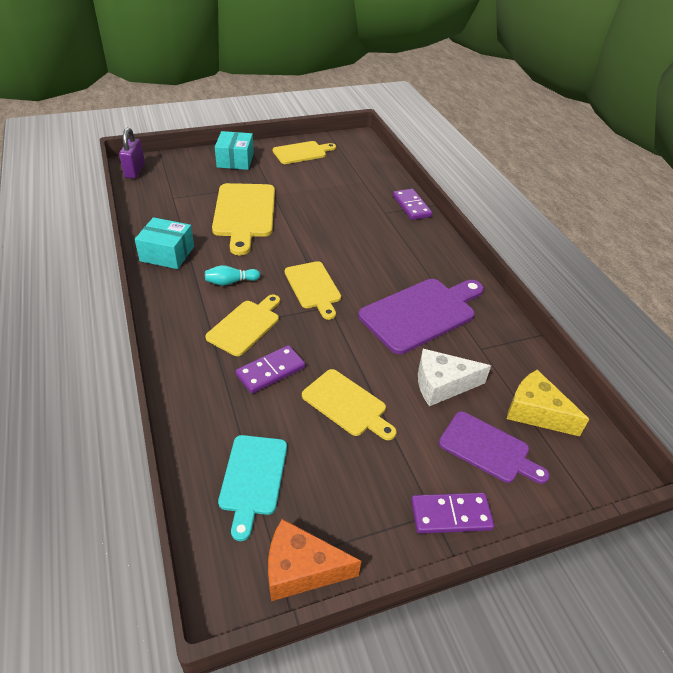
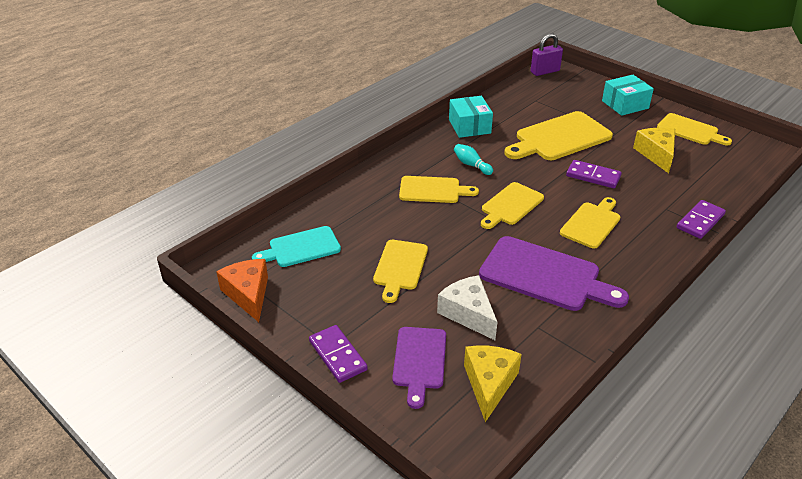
camera: 65 degrees right, 5 degrees down
purple domino [235,345,305,394] -> purple domino moved to [566,160,622,188]
none -> yellow cutting board [560,197,620,248]
none -> yellow cheese [633,128,675,173]

